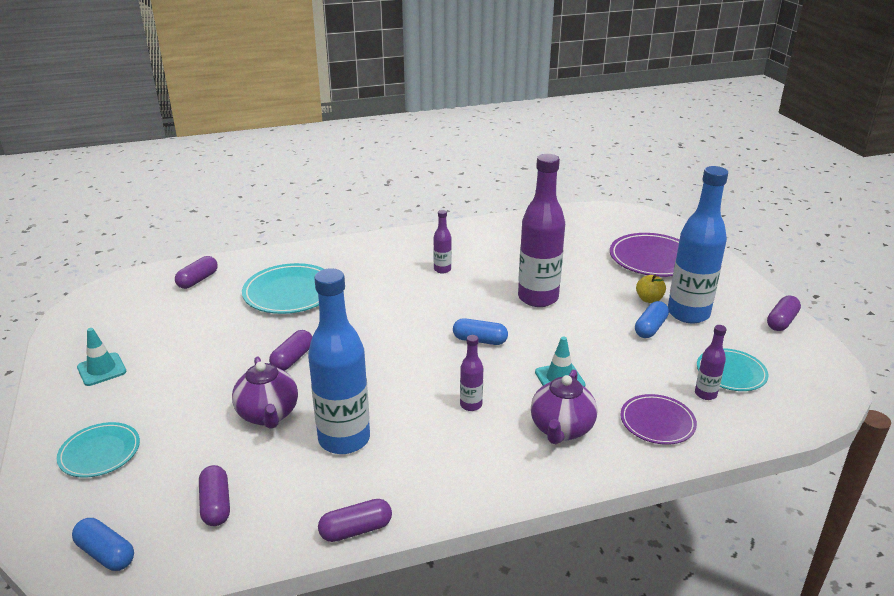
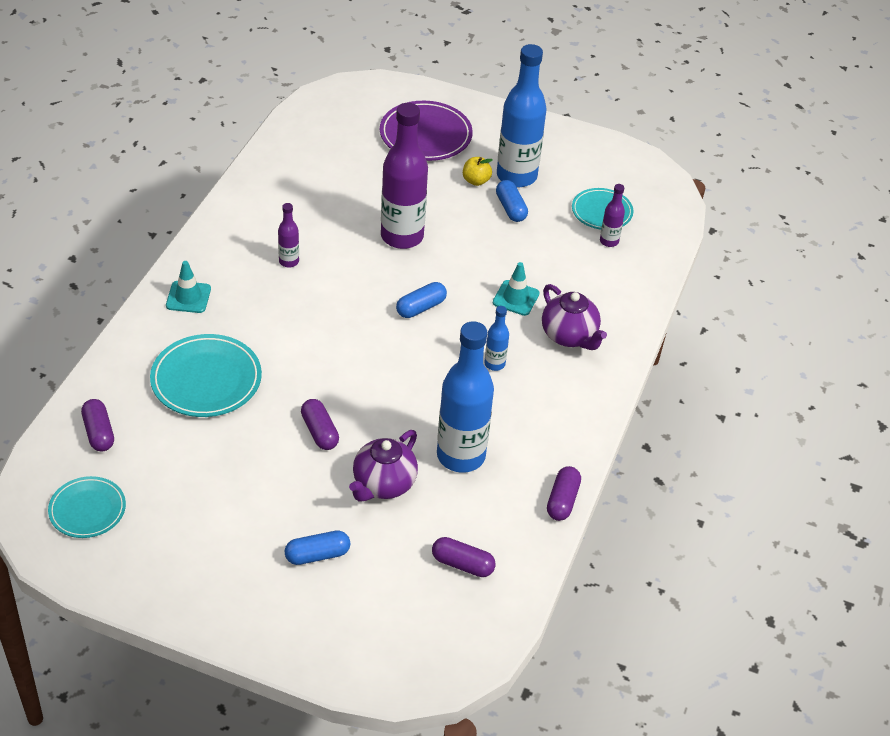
camera: 55 degrees left, 15 degrees up
turquoise plate [57,422,140,477] -> turquoise plate moved to [48,476,126,538]
blue capsule [72,518,134,571] -> blue capsule moved to [285,530,350,565]
turquoise traffic cone [77,328,127,386] -> turquoise traffic cone moved to [166,261,211,313]
purple teapot [232,356,298,429] -> purple teapot turned 105 degrees clockwise [349,430,418,502]
purple bottle [460,335,483,411] -> blue bottle [485,306,509,371]
purple plate [620,394,697,445] -> none
purple capsule [767,295,801,331] -> none

